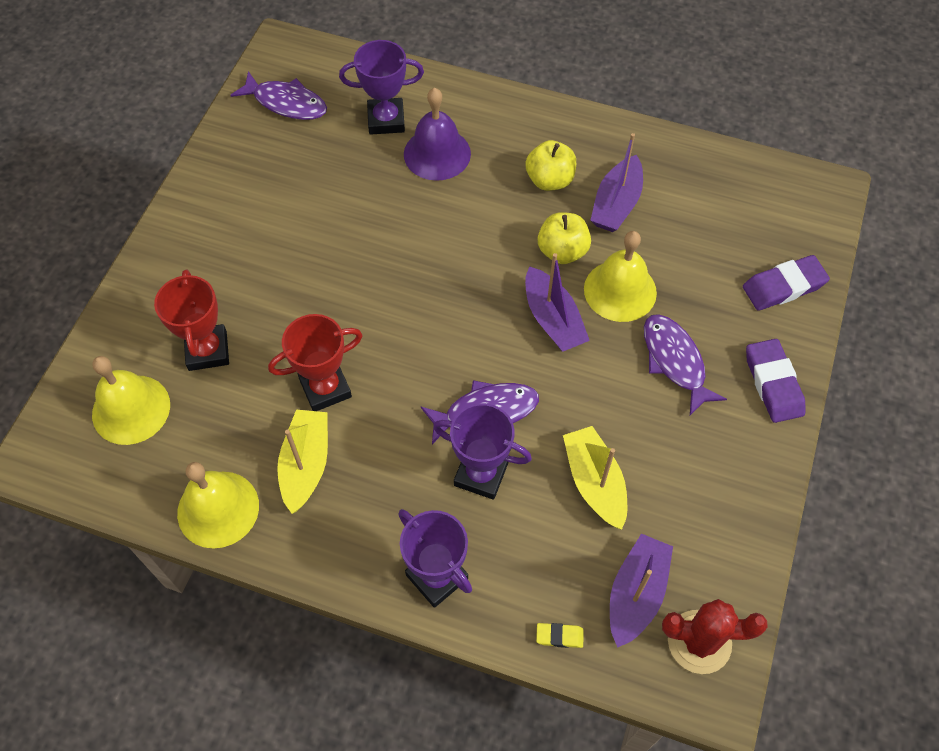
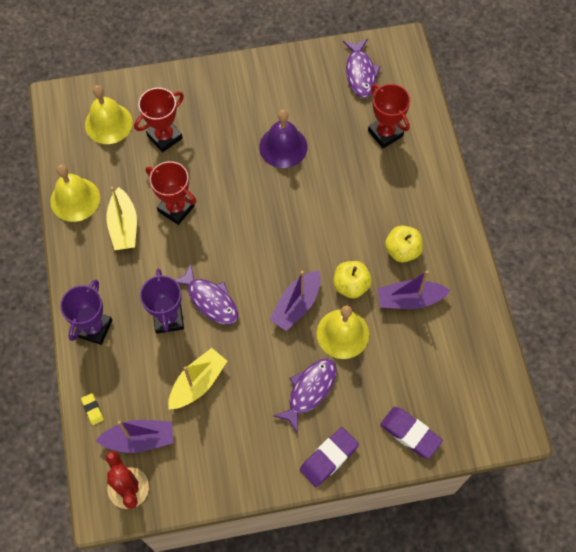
camera: 60 degrees right, 5 degrees up
yellow boat [277,410,328,514] -> yellow boat turned 105 degrees clockwise [106,187,137,250]
purple trophy [339,40,424,135] -> red trophy [368,84,410,149]
purple bell [404,88,471,181] -> purple bell moved to [259,110,308,168]

